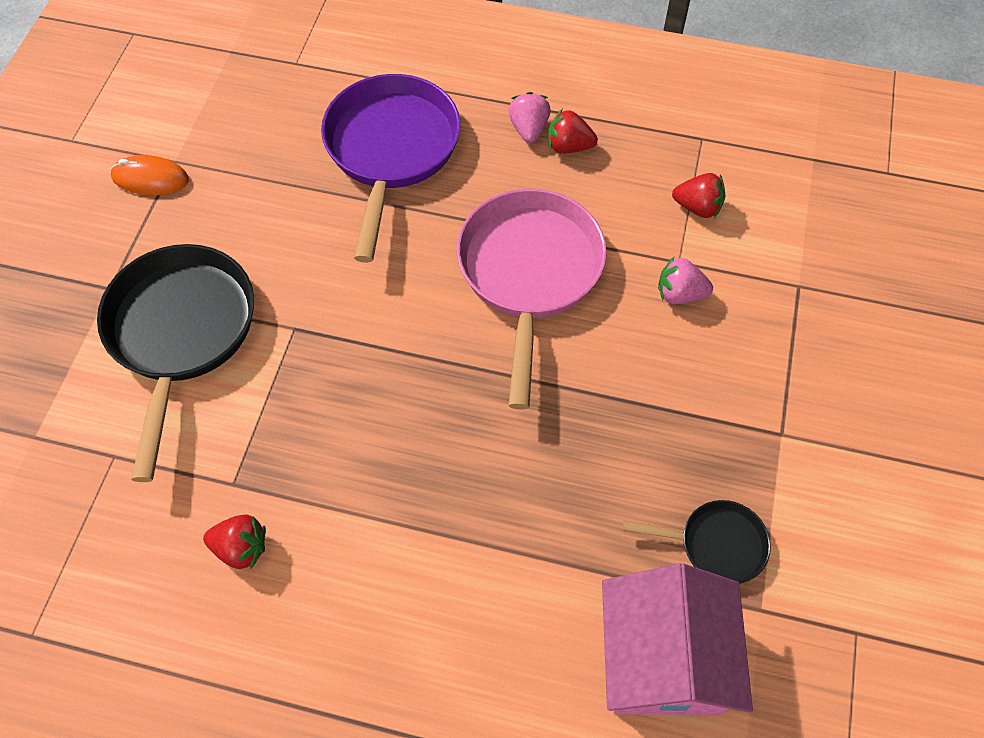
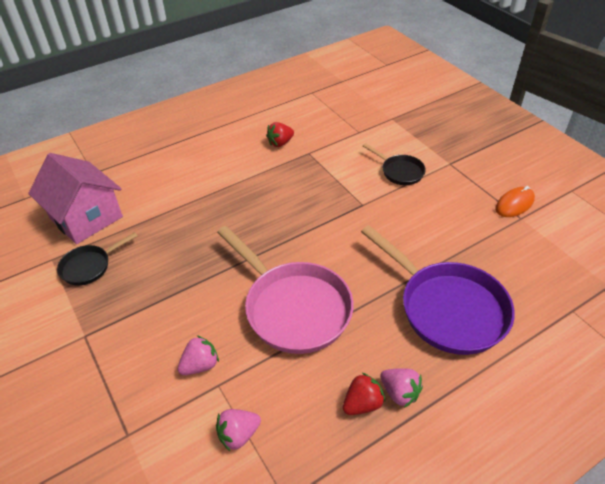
camera: 135 degrees right, 15 degrees down
black pan [97,244,254,482] -> black pan [363,143,426,185], size x0.50
red strawberry [672,173,725,218] -> pink strawberry [216,409,261,451]

